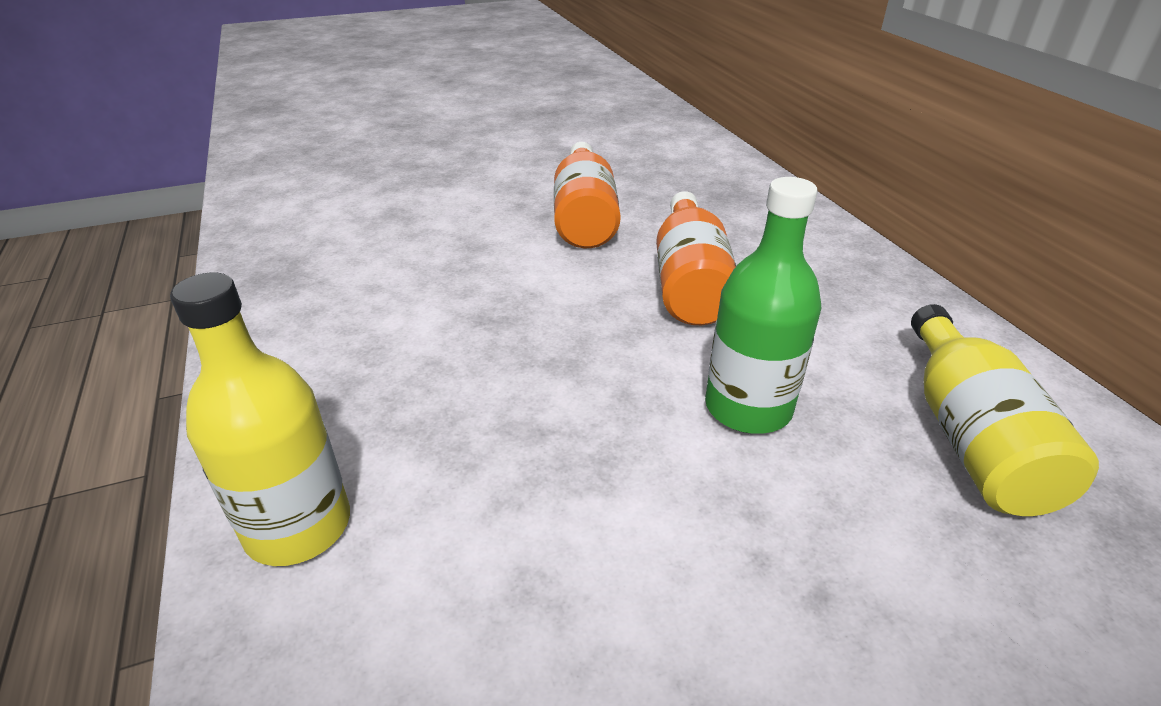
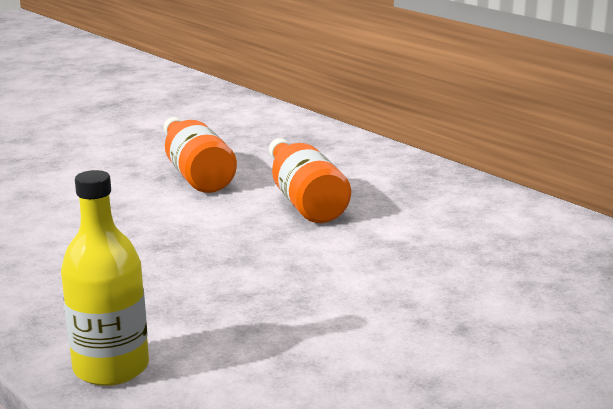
camera: 20 degrees left, 15 degrees down
green bottle [705,177,821,434] -> none
yellow bottle [911,304,1099,516] -> none

